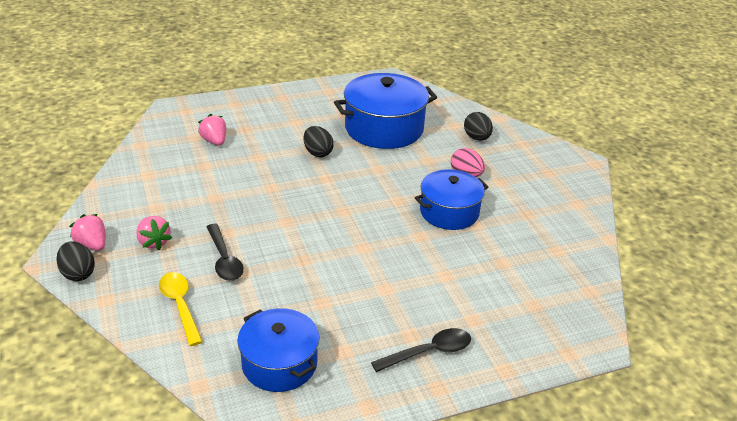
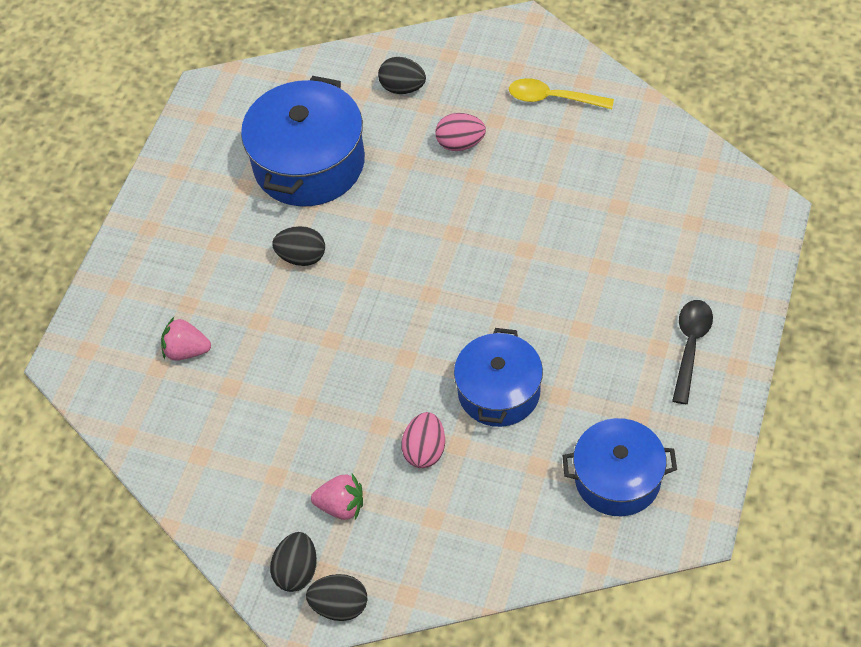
camera: 45 degrees left, 20 degrees up
pink strawberry [69,214,106,251] -> black egg [270,532,317,592]
yellow spoon [159,272,203,346] -> yellow spoon moved to [509,78,614,109]
black spoon [206,224,244,281] -> pink egg [401,412,445,468]
blue pot [415,169,488,230] -> blue pot moved to [454,328,543,427]

